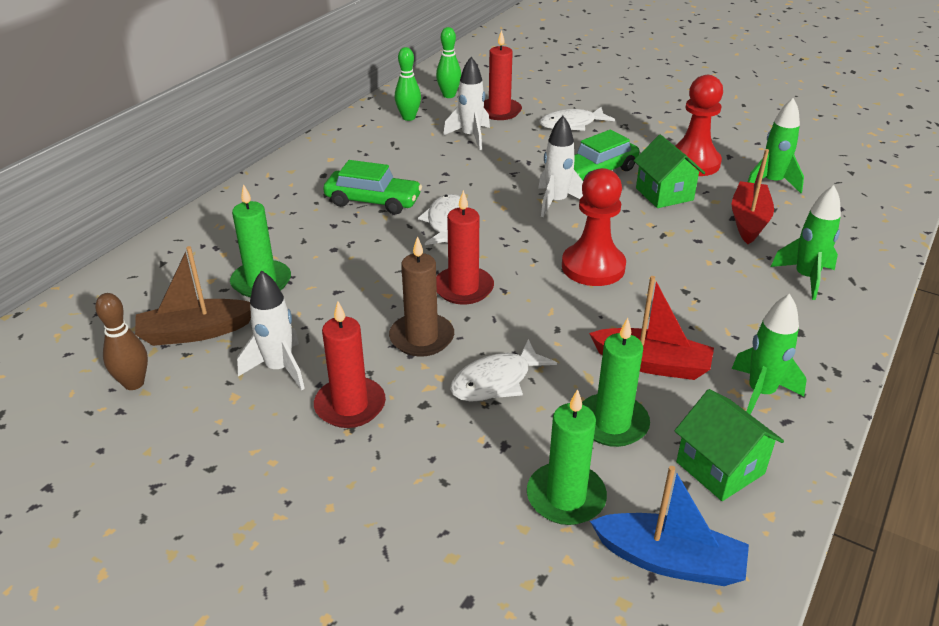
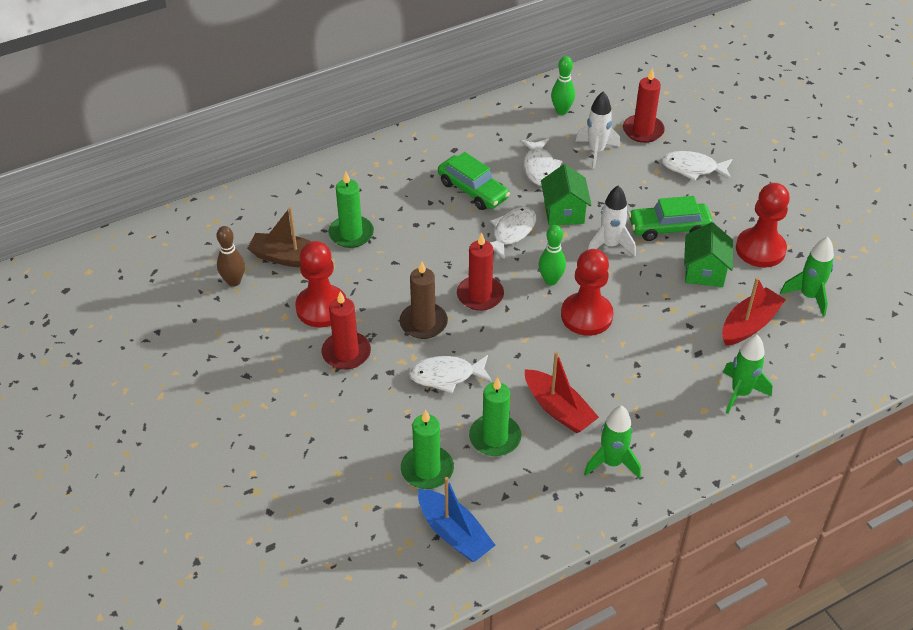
camera: 30 degrees right, 10 degrees up
white rocket [237,270,305,390] -> red pawn [295,241,346,328]
green bowling pin [436,27,461,98] -> green bowling pin moved to [539,225,566,285]
green house [674,389,784,501] -> green house moved to [541,164,592,226]
none -> white fish [521,138,563,186]

